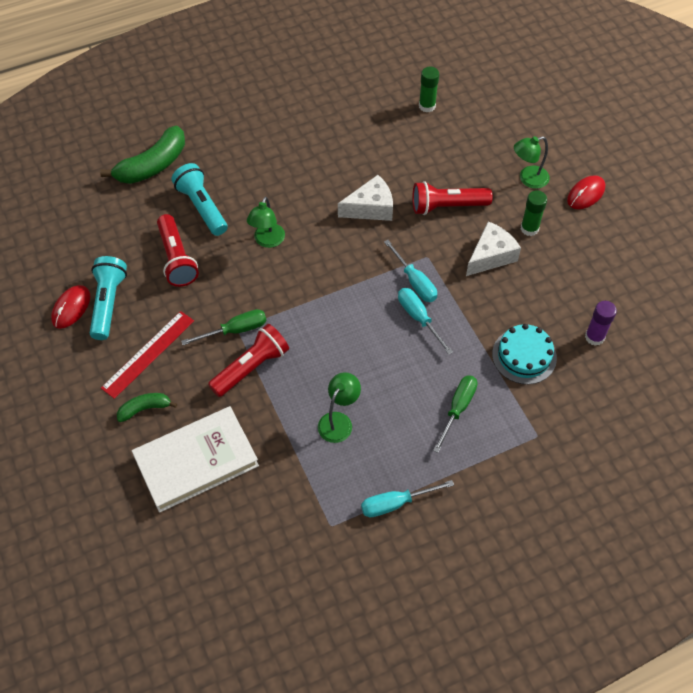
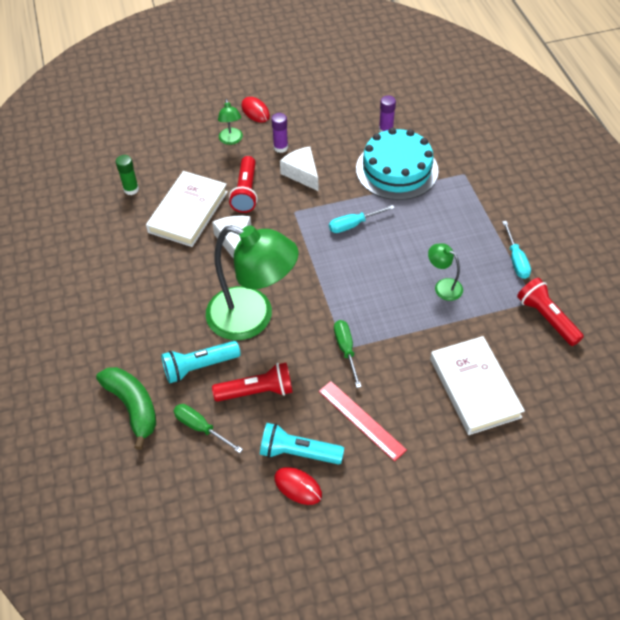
camera: 80 degrees left, 5 degrees down
green banana [117,393,177,422] -> none
red flashlight [208,324,289,397] -> red flashlight moved to [517,278,584,346]
green lamp [247,197,285,248] -> green lamp [206,225,299,340], size x2.32
turquoise screwdriver [384,240,437,302] -> none
green screwdriver [433,375,478,453] -> green screwdriver moved to [174,404,243,453]
turquoise cake [492,324,557,384] -> turquoise cake [356,128,439,200], size x1.69
green glue stick [521,190,547,236] -> purple glue stick [271,113,288,153]
none -> white book [146,171,228,247]

